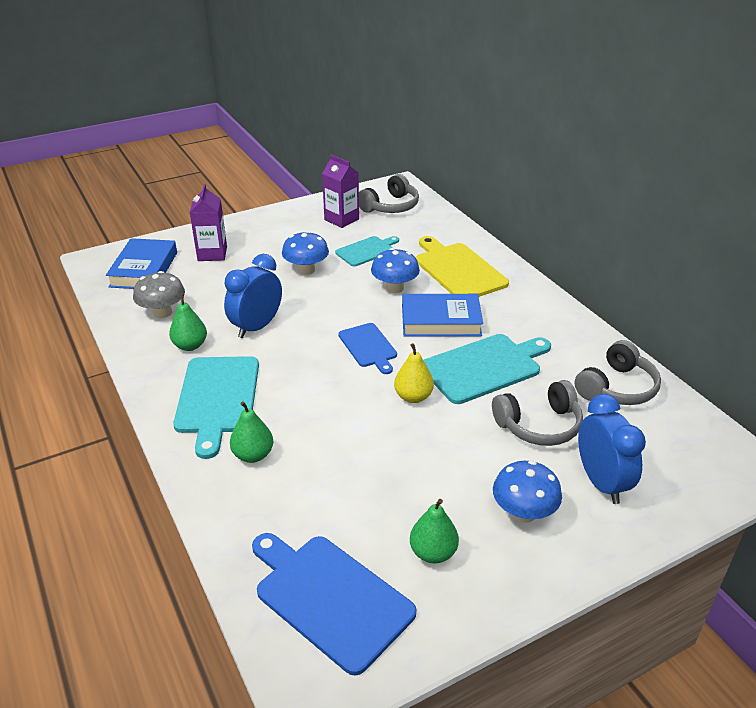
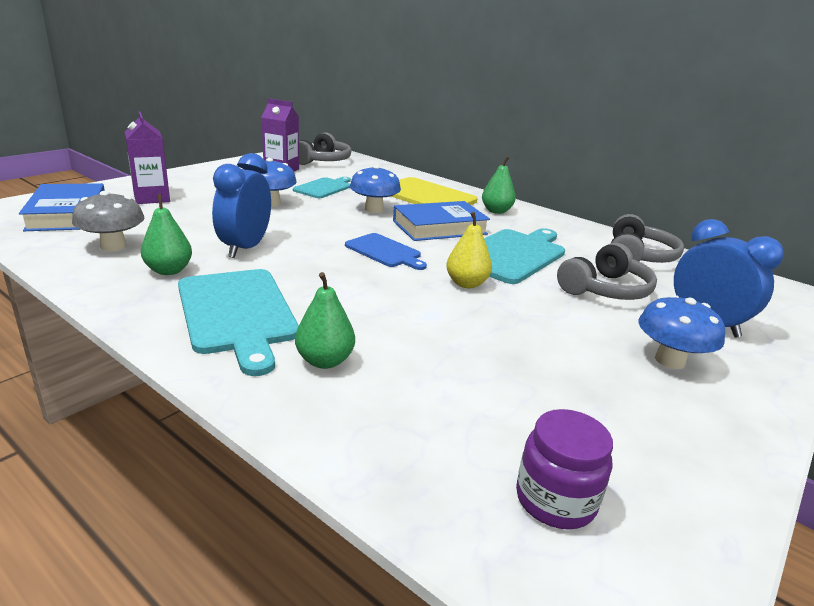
camera: 25 degrees left, 10 degrees down
blue cutting board [252,533,417,676] -> purple jar [516,409,613,529]
green pear [410,499,459,563] -> green pear moved to [482,156,516,214]

